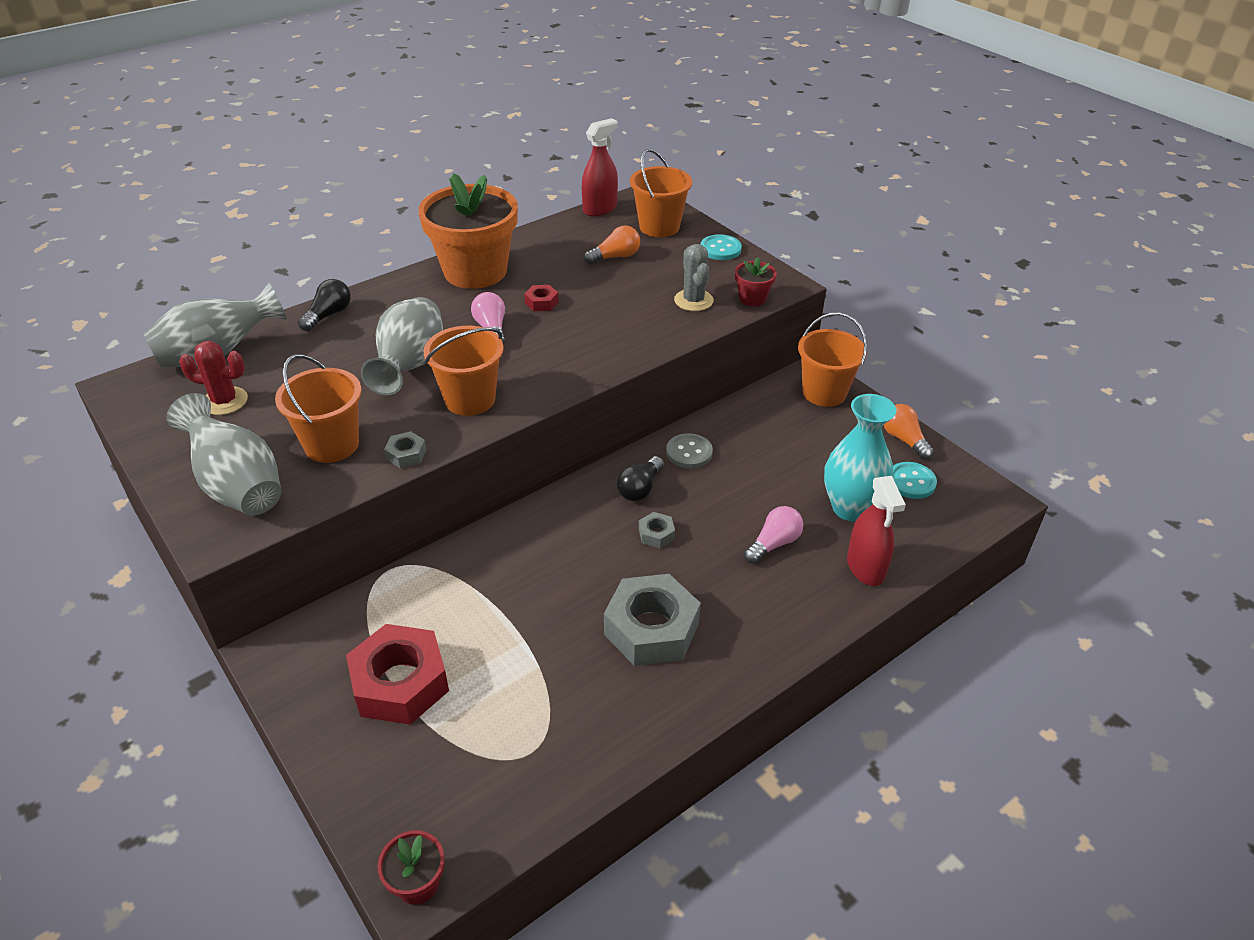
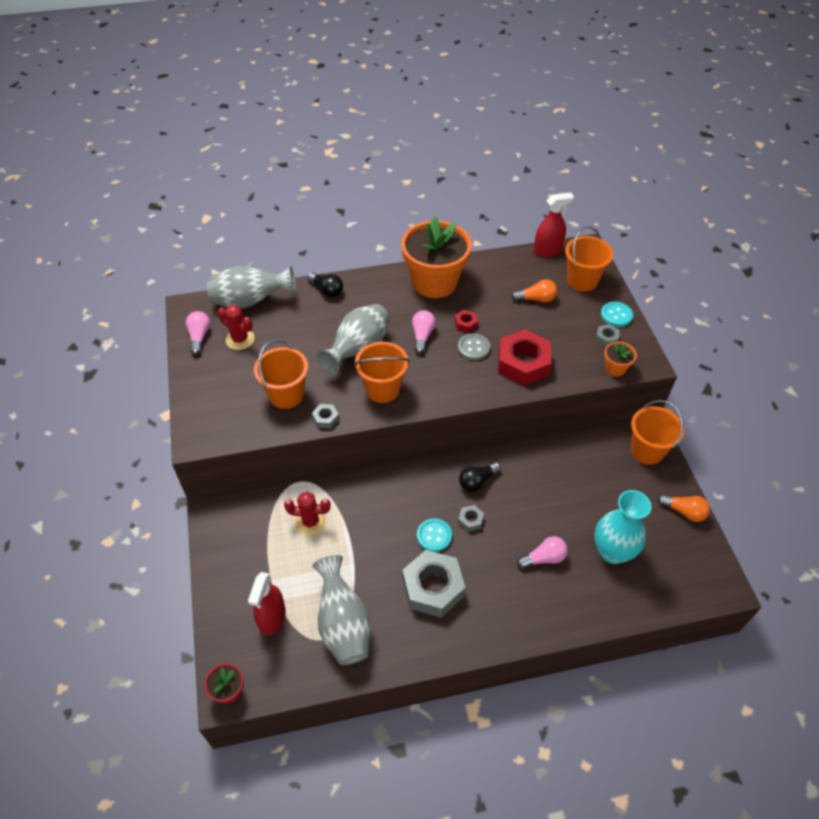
camera: 25 degrees right, 10 degrees up
grey vase [166,393,282,515] -> grey vase moved to [312,555,371,666]
black light bulb [298,279,351,331] -> black light bulb turned 75 degrees clockwise [307,272,343,297]
red nut [346,624,449,725] -> red nut moved to [498,329,551,386]
grey button [666,433,713,469] -> grey button moved to [458,333,490,360]
grey cactus [674,244,714,311] -> none
red flower pot [735,257,777,306] -> orange flower pot [604,341,637,376]
red spray bottle [847,476,906,586] -> red spray bottle moved to [248,572,286,636]
orange light bulb [884,404,934,460] -> orange light bulb turned 120 degrees clockwise [658,494,710,522]
turquoise button [893,462,937,499] -> turquoise button moved to [417,518,452,552]
none -> pink light bulb [186,311,210,355]
none -> red cactus [284,492,331,535]
none -> grey nut [596,324,620,347]

